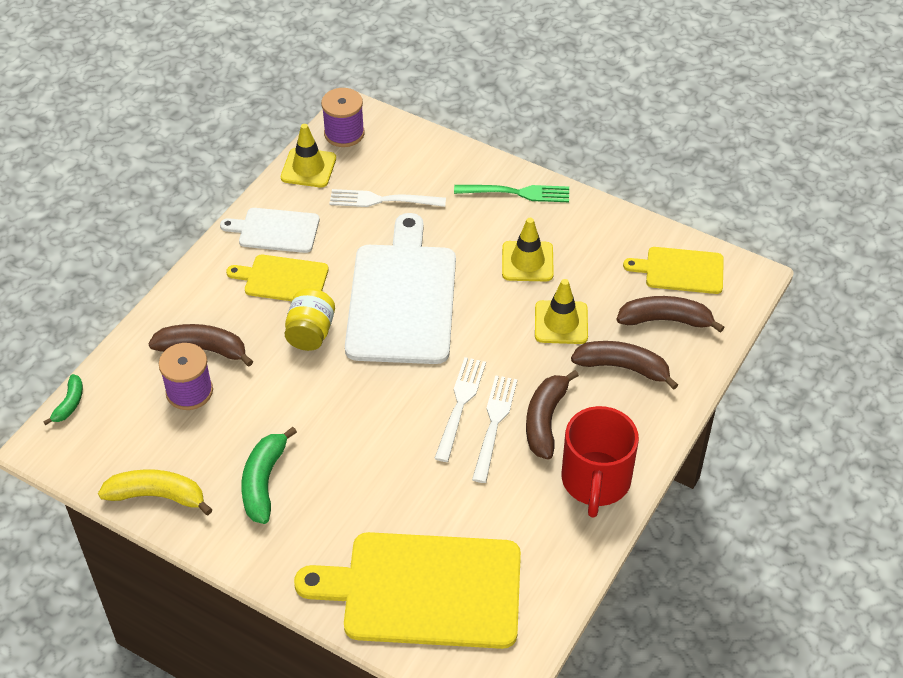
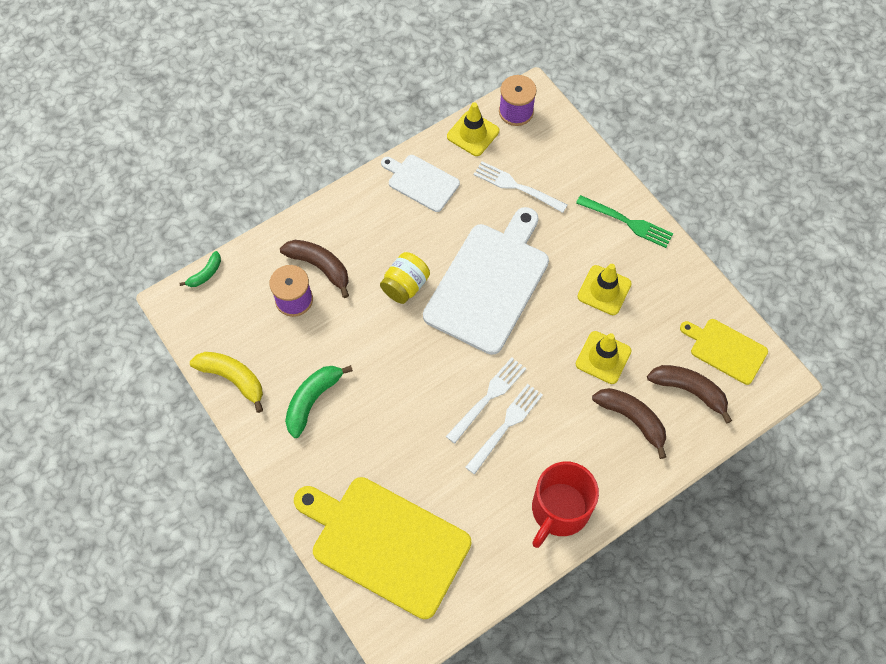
camera: 25 degrees right, 15 degrees up
yellow cutting board [226,255,329,301] -> none
brown banana [526,370,579,460] -> none

